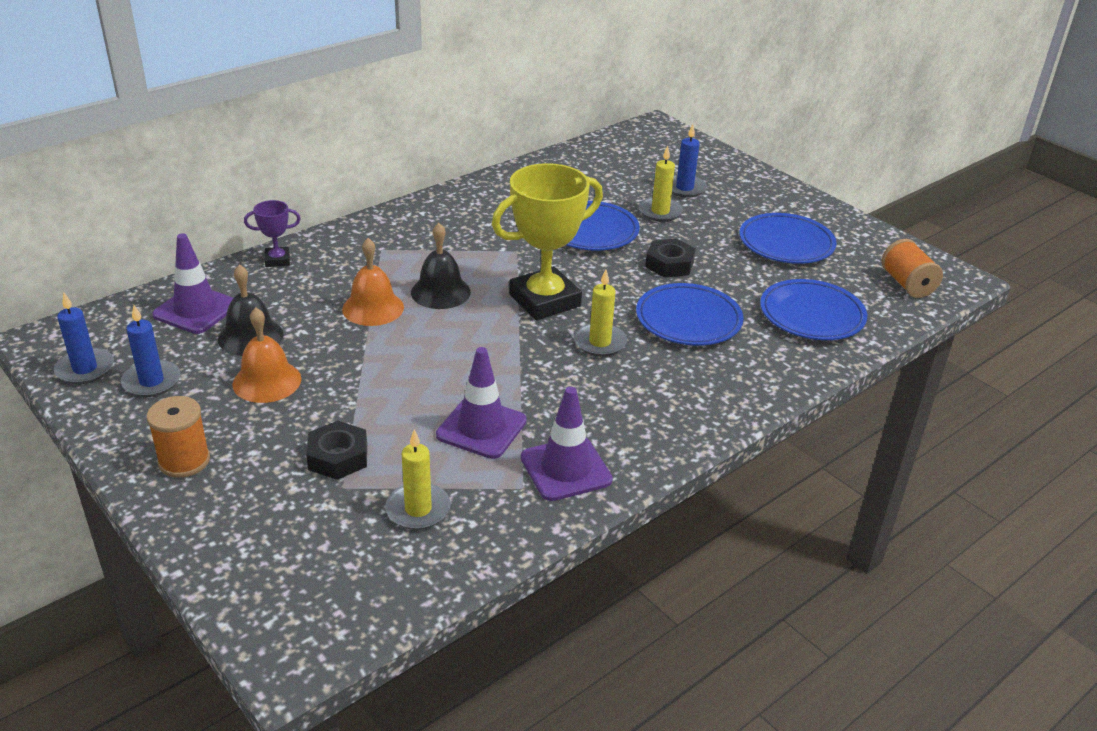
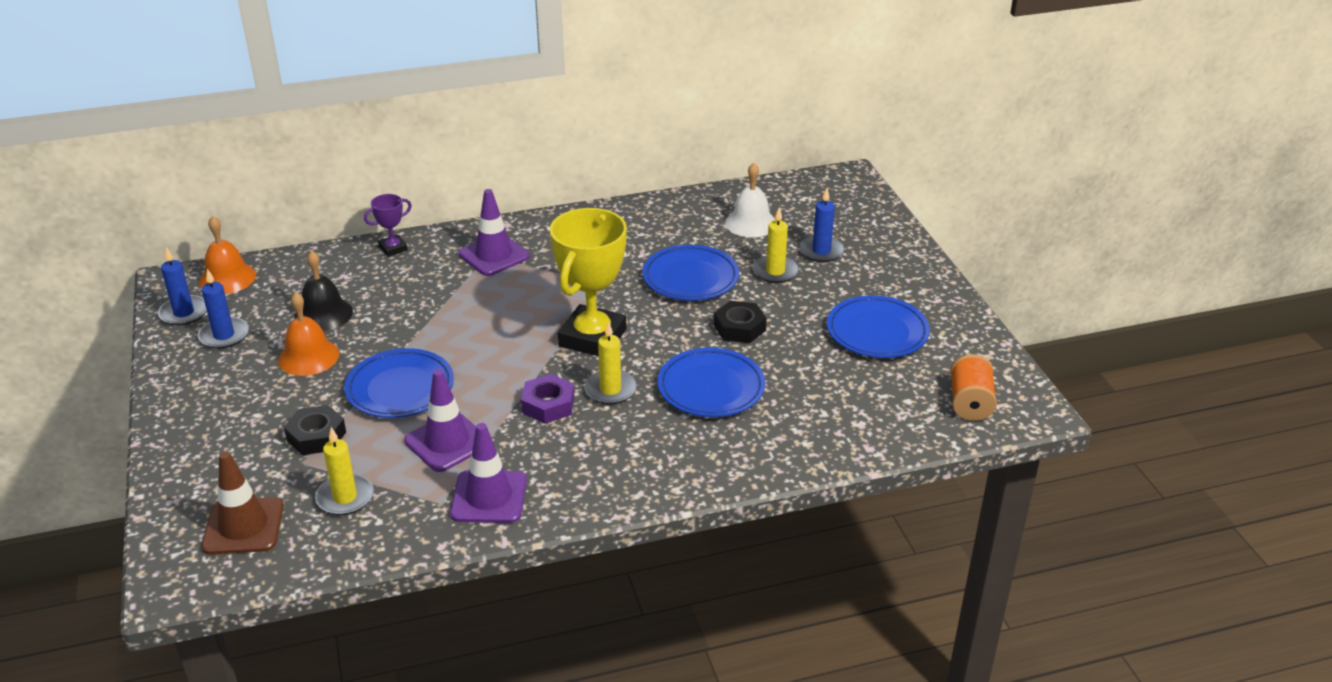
camera: 25 degrees right, 0 degrees up
orange spool [147,396,210,478] -> none
purple traffic cone [152,233,233,334] -> purple traffic cone moved to [458,189,530,276]
purple trophy [244,200,301,267] -> purple trophy turned 45 degrees counterclockwise [364,194,412,257]
orange bell [342,238,404,326] -> orange bell moved to [199,216,256,294]
black bell [411,223,471,309] -> none
yellow trophy [492,163,603,320] -> yellow trophy turned 60 degrees counterclockwise [550,208,627,356]
blue plate [760,279,867,340] -> blue plate moved to [344,348,454,418]
none -> brown traffic cone [201,451,284,555]
none -> purple nut [521,374,574,423]
none -> white bell [725,163,775,238]

